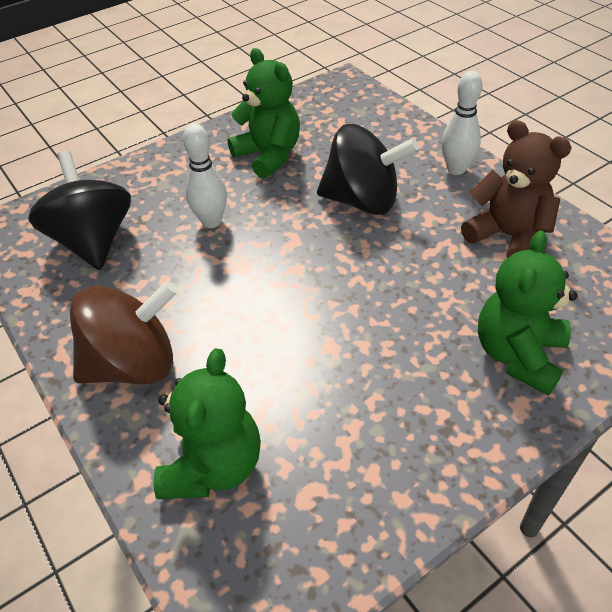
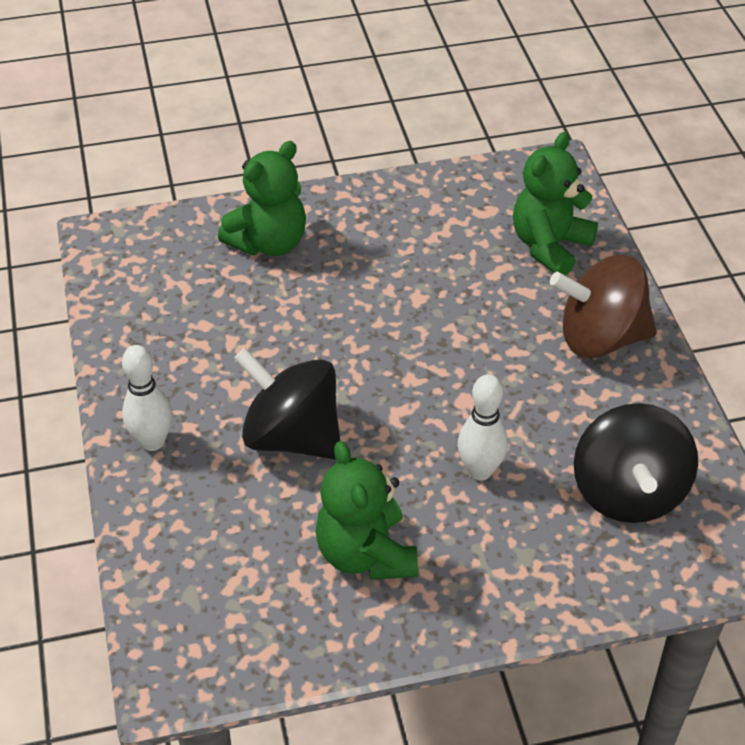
camera: 160 degrees left, 0 degrees up
brown teddy bear [461,120,572,258] -> none

